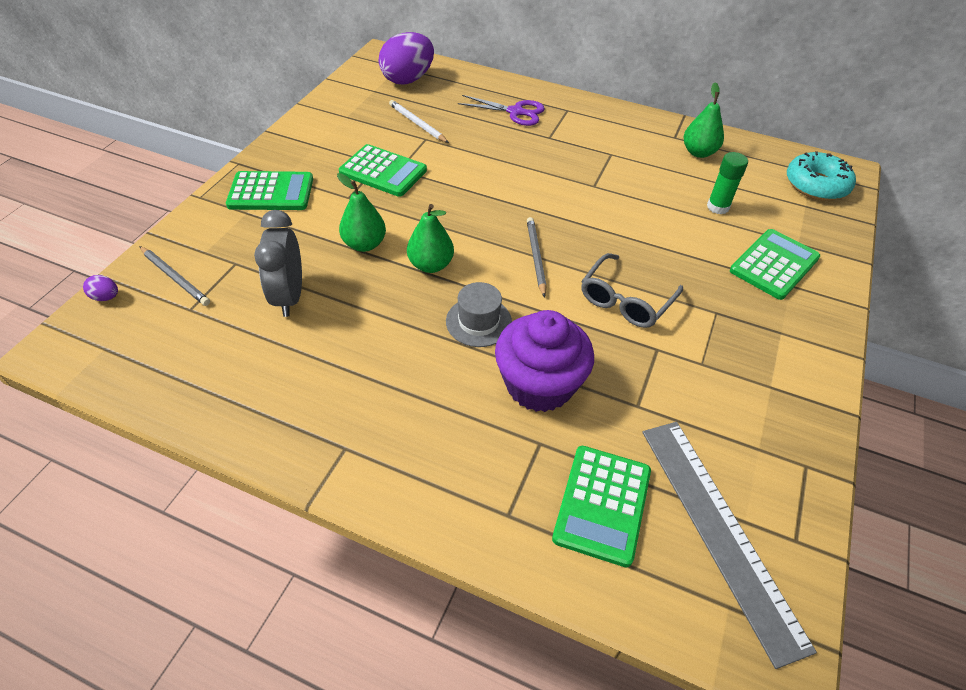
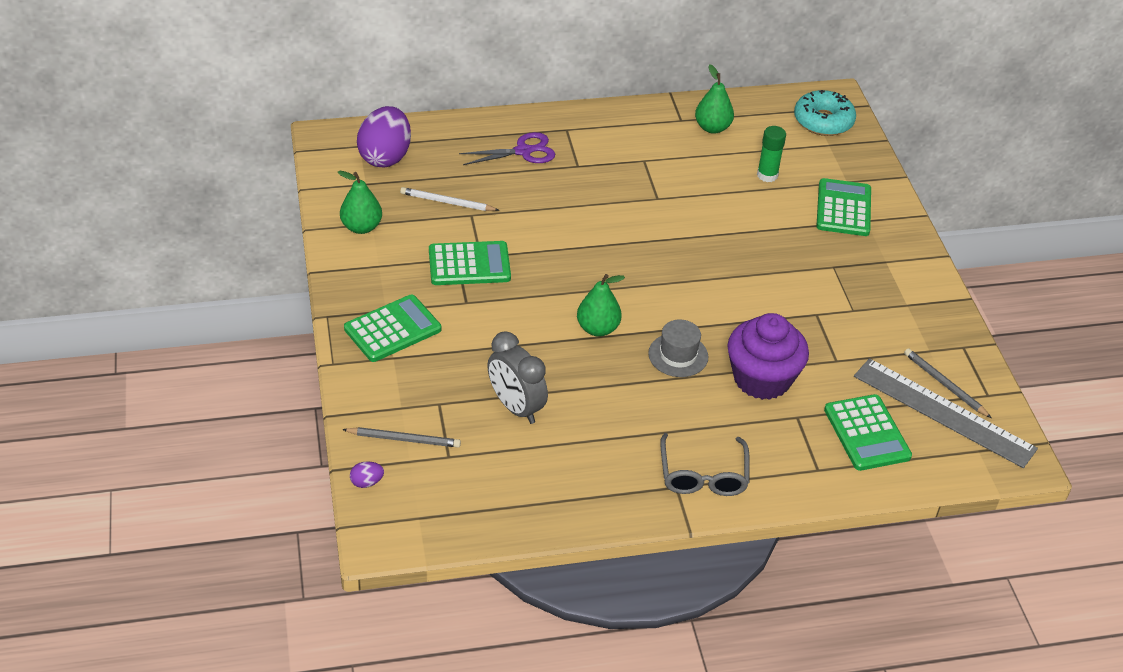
camera: 35 degrees left, 5 degrees down
green pear [337,173,386,252] -> green pear moved to [338,171,382,234]
grey pencil [527,217,546,298] -> grey pencil moved to [904,348,991,418]
grey glasses [581,253,683,328] -> grey glasses moved to [660,433,750,496]

